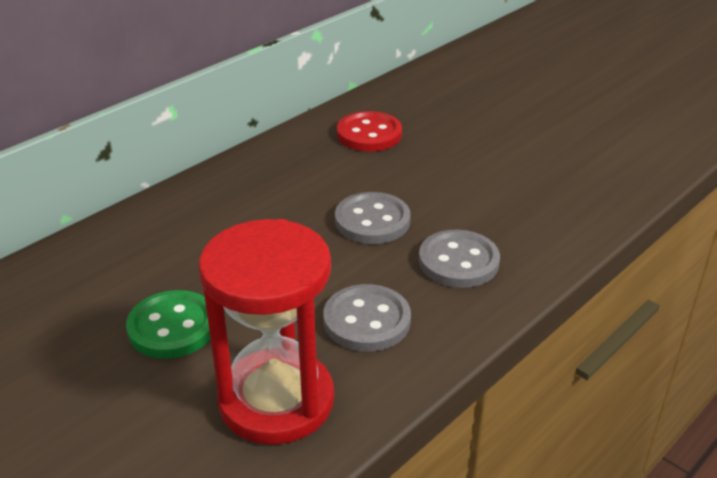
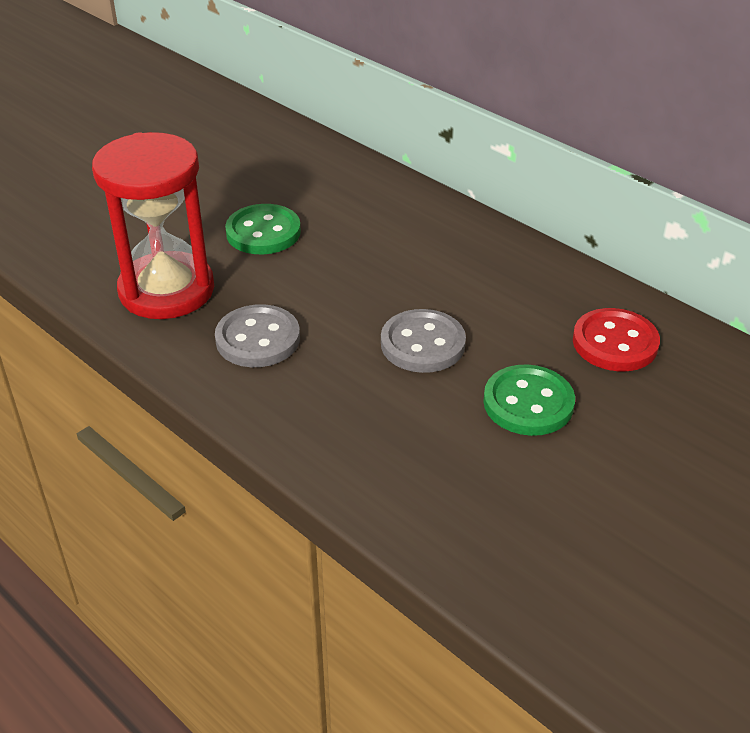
camera: 90 degrees right, 5 degrees up
grey button [419,230,500,288] -> none
none -> green button [483,365,575,436]

